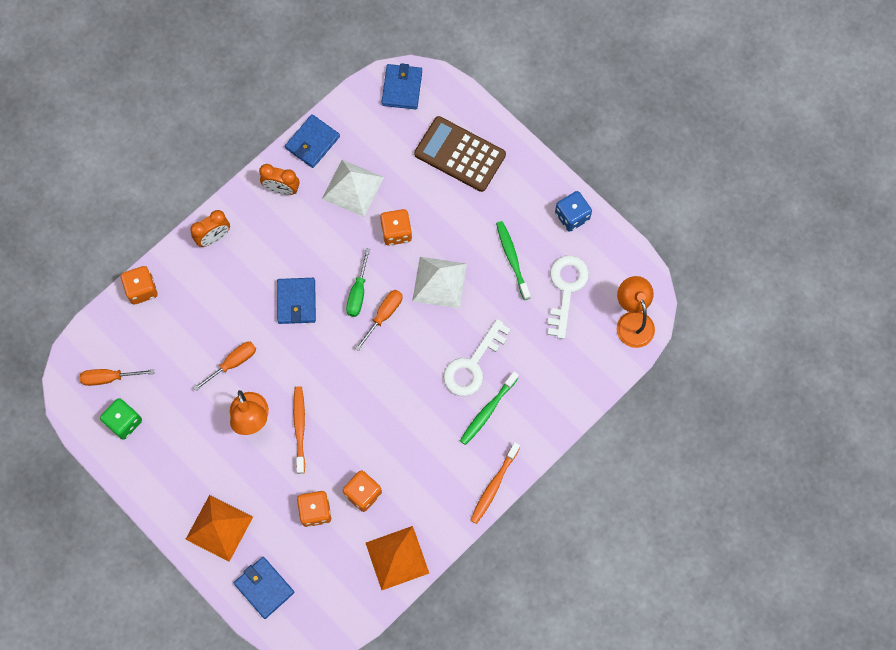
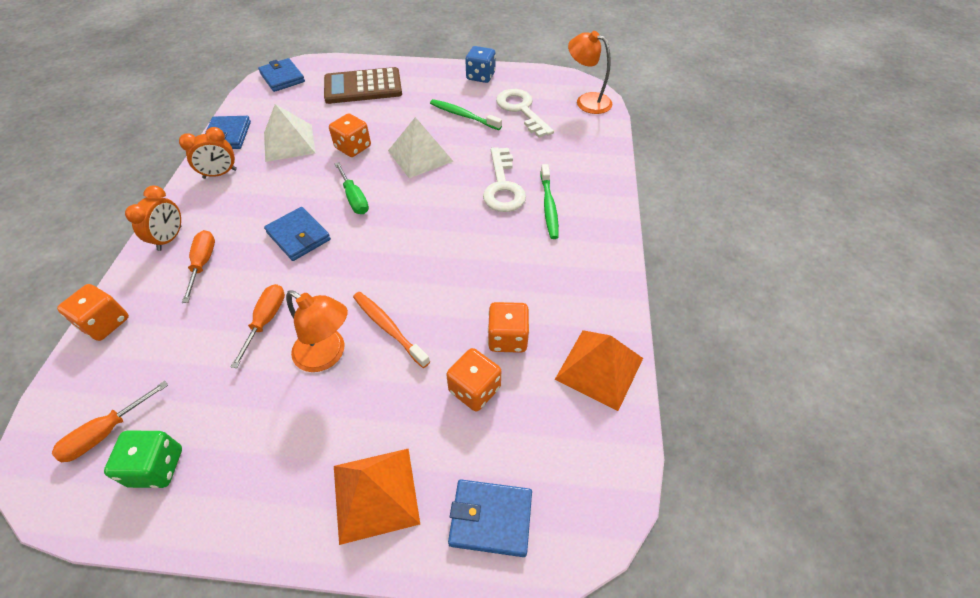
camera: 40 degrees left, 20 degrees down
orange screwdriver [355,290,403,351] -> orange screwdriver moved to [182,230,215,303]
orange toothbrush [470,442,520,524] -> none

